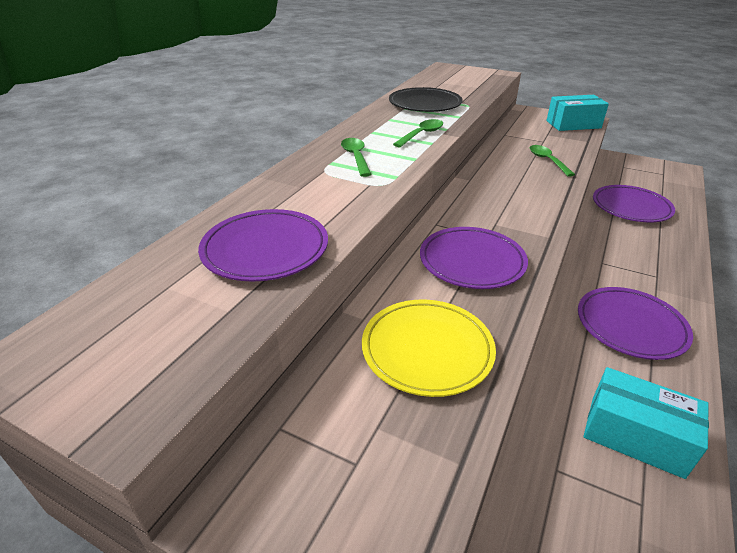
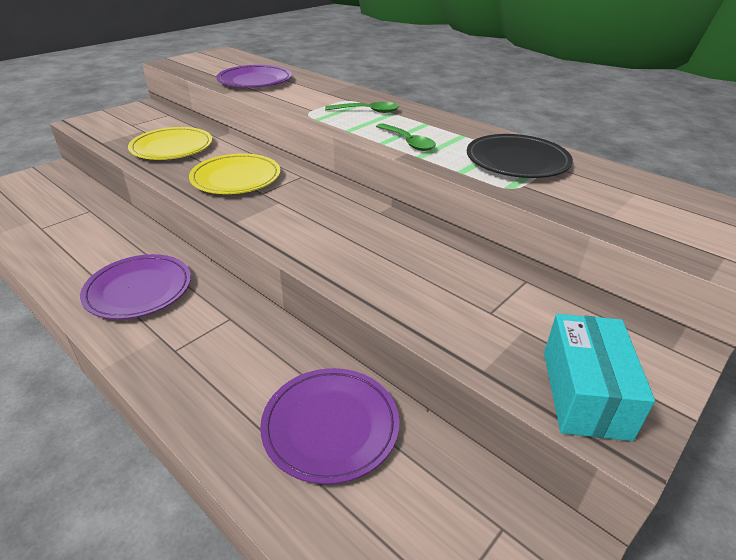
camera: 105 degrees right, 0 degrees up
purple plate [420,227,528,289] -> yellow plate [189,153,280,194]
green spoon [530,145,575,177] -> none
turquoise box [584,367,709,479] -> none

